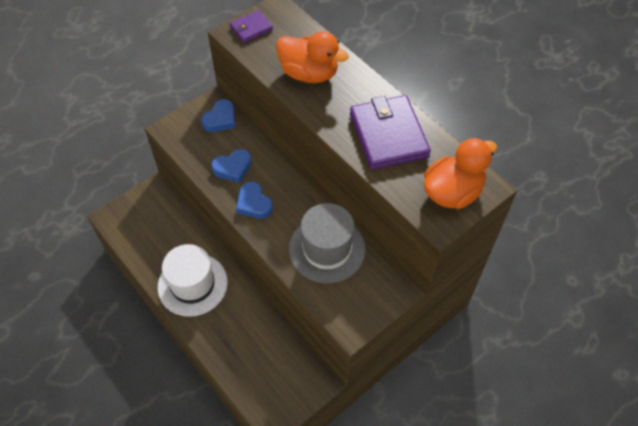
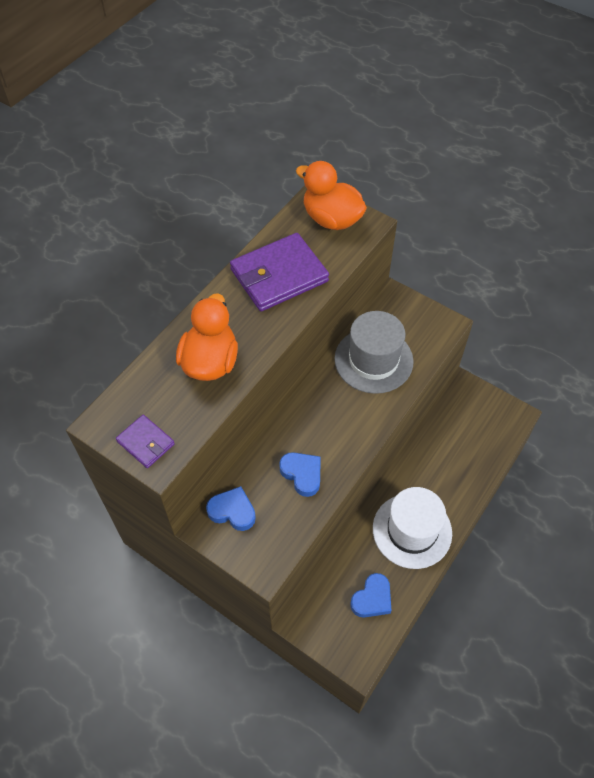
camera: 105 degrees left, 0 degrees up
blue heart [236,182,273,219] -> blue heart moved to [350,573,392,618]

